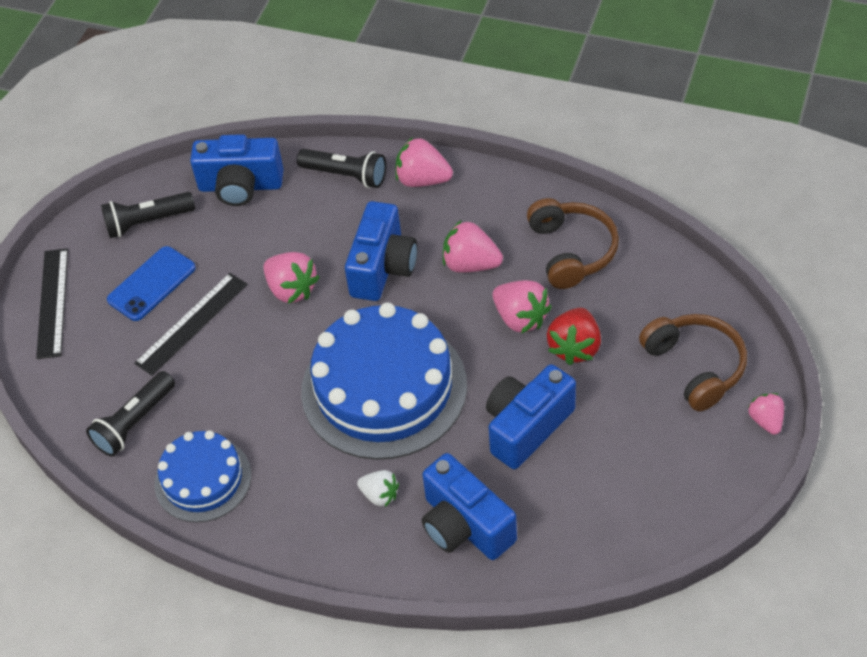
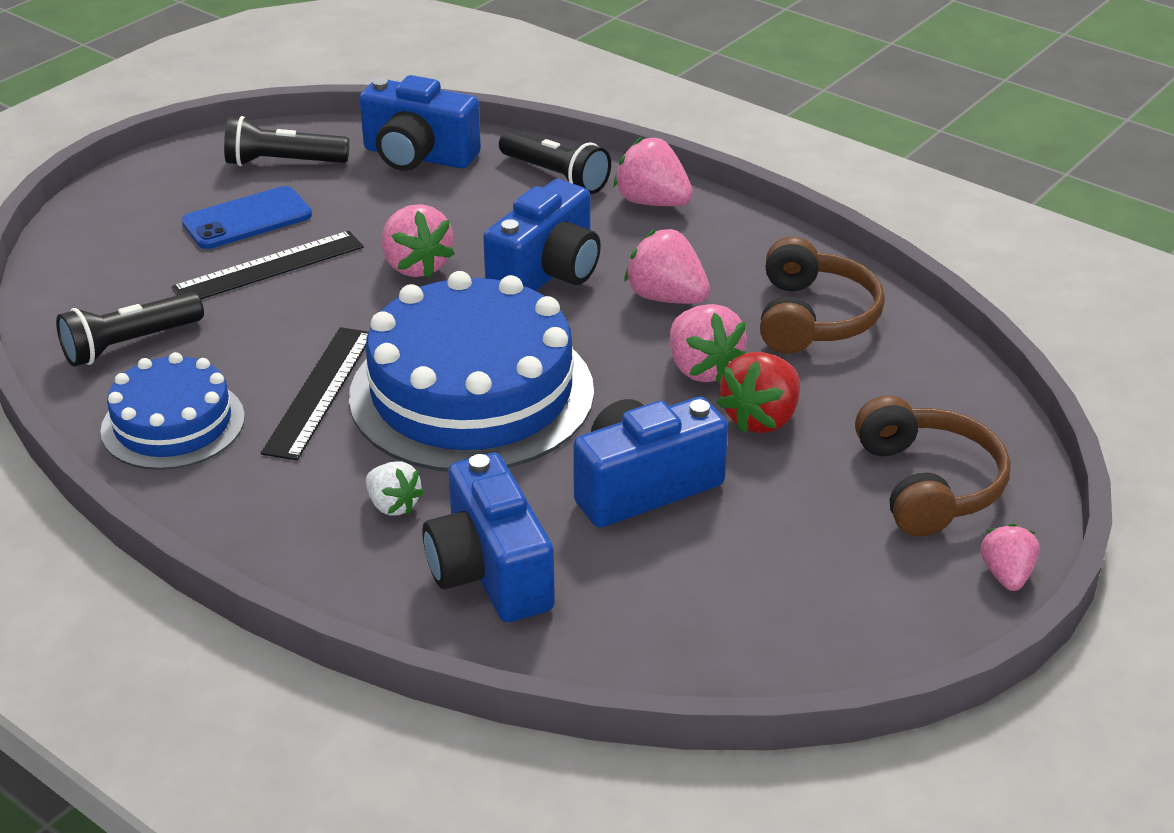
camera: 15 degrees right, 15 degrees down
black ruler [36,248,68,359] -> black ruler moved to [261,327,369,461]

